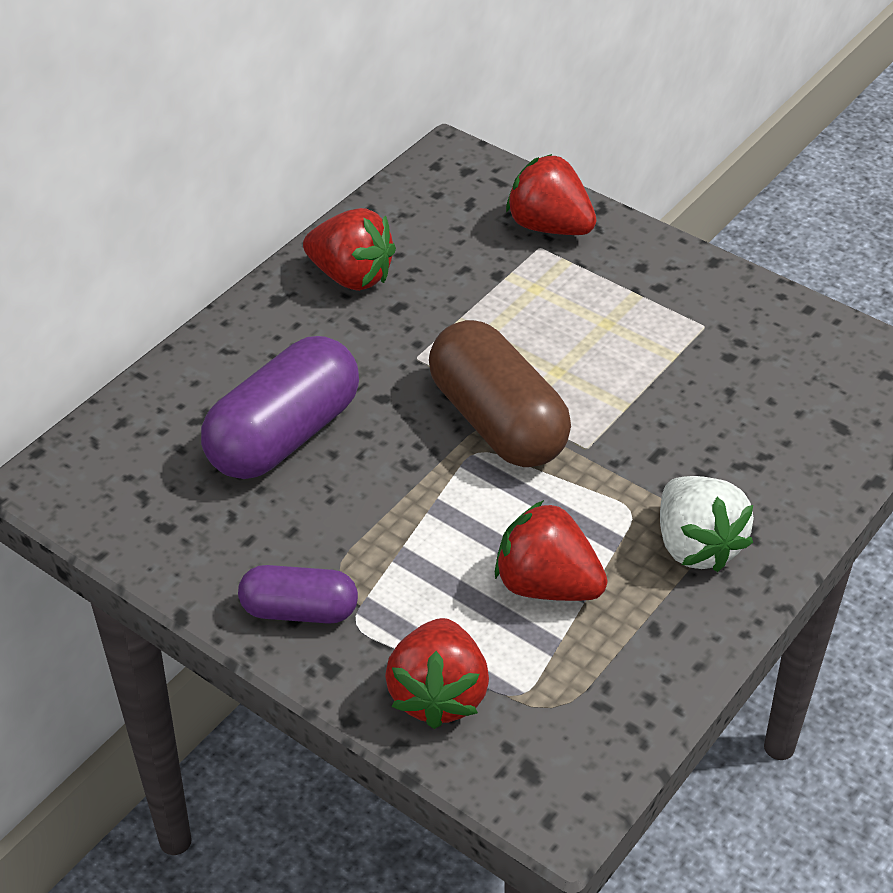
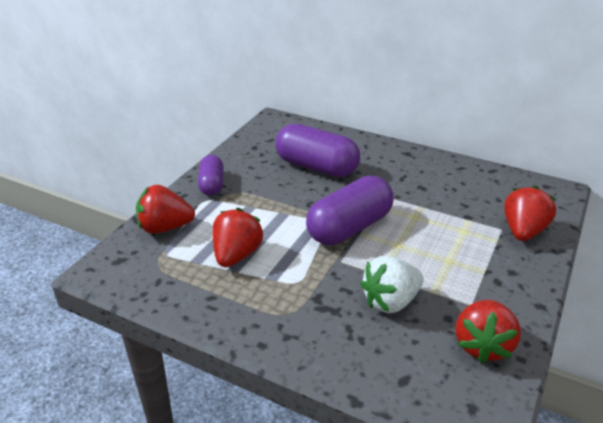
camera: 80 degrees right, 10 degrees down
red strawberry [303,208,396,291] -> red strawberry moved to [456,300,521,364]
brown capsule [429,320,571,467] -> purple capsule [306,176,394,245]
white strawberry [660,476,754,572] -> white strawberry moved to [360,256,424,313]

